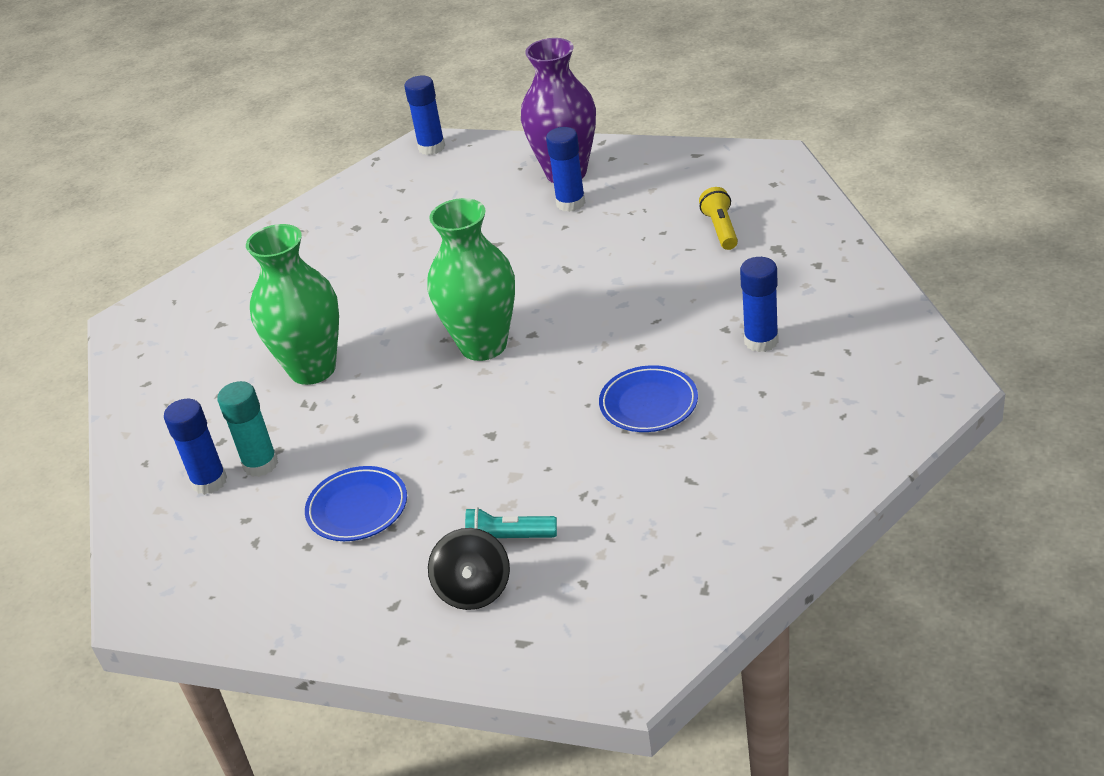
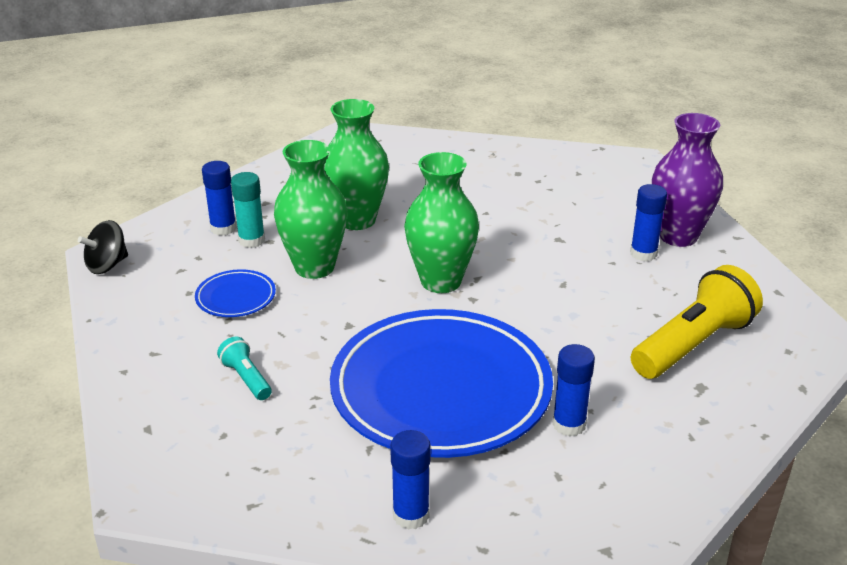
camera: 50 degrees right, 5 degrees down
blue glue stick [404,75,445,155] -> blue glue stick moved to [390,430,431,530]
black spinning top [428,528,510,610] -> black spinning top moved to [78,220,128,274]
blue plate [599,365,698,432] -> blue plate [330,309,553,458], size x2.46
yellow flashlight [699,187,738,250] -> yellow flashlight [631,265,763,379], size x2.09
none -> green vase [274,140,347,279]

